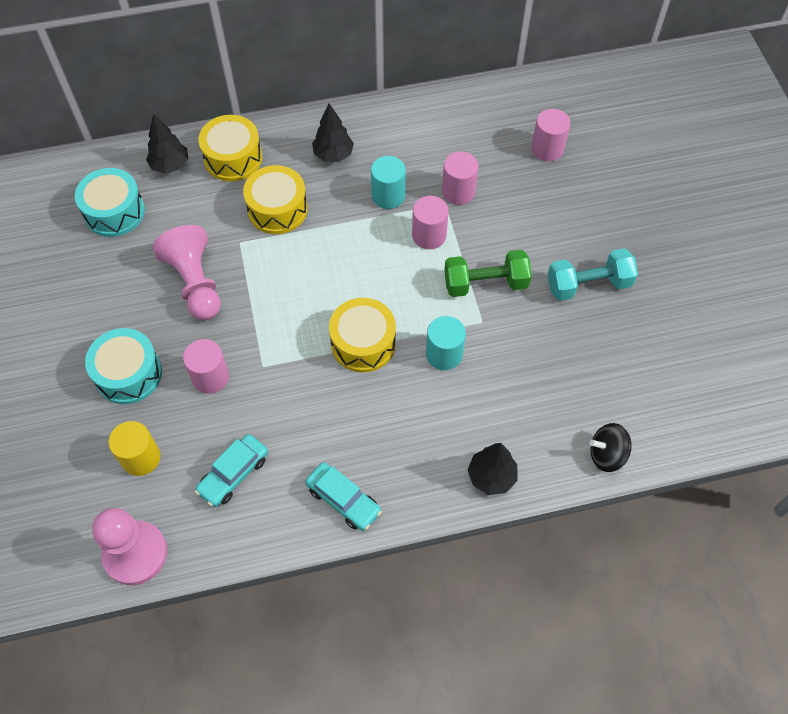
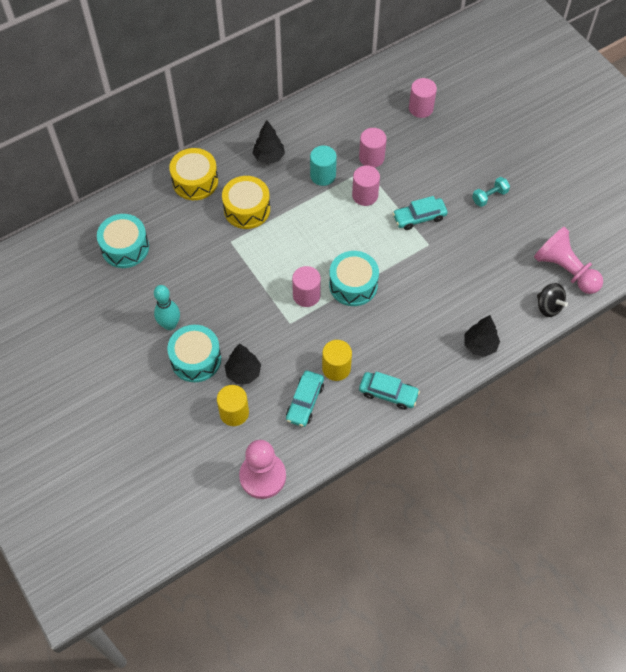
camera: 20 degrees left, 0 degrees up
black tree [146,114,188,174] -> black tree moved to [225,344,261,384]
pink pawn [152,225,221,320] -> pink pawn moved to [534,227,603,294]
pink cylinder [183,339,229,394] -> pink cylinder moved to [292,266,321,307]
yellow drum [329,298,396,372] -> turquoise drum [329,251,379,306]
turquoise cylinder [426,316,466,370] -> none
green dumbbell [444,250,531,297] -> turquoise car [393,196,448,230]
turquoise dumbbell [548,249,638,301] -> turquoise dumbbell [472,177,510,207], size x0.61
black spinning top [590,423,632,472] -> black spinning top turned 105 degrees counterclockwise [537,283,568,317]
none -> turquoise bowling pin [154,285,180,330]
none -> yellow cylinder [322,340,352,381]

